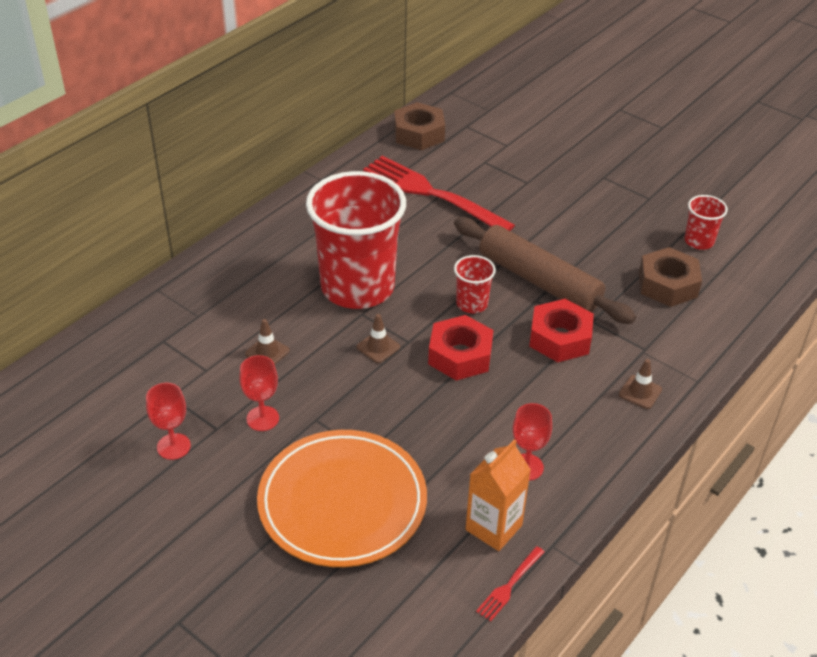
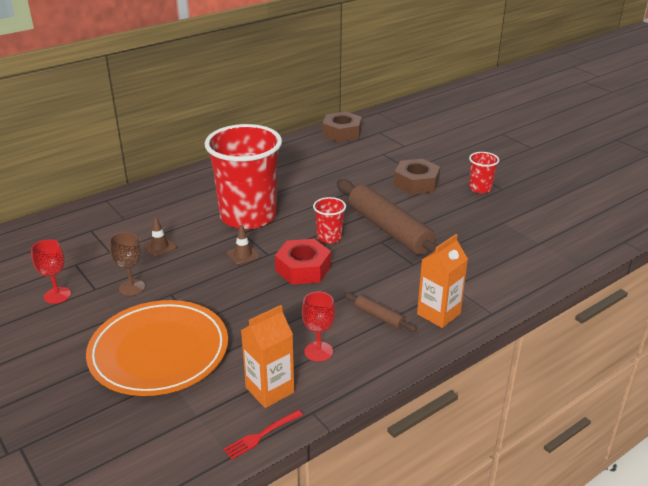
camera: 15 degrees right, 10 degrees down
red goblet [239,355,279,431] -> brown goblet [109,232,145,296]
red fork [363,156,515,231] -> none
red nut [529,299,594,362] -> none
brown traffic cone [619,359,662,409] -> orange carton [417,234,468,328]
brown nut [639,247,702,307] -> brown nut moved to [394,159,440,195]
red cup [684,195,728,250] -> red cup moved to [469,152,499,193]
none -> brown rolling pin [344,293,417,332]

